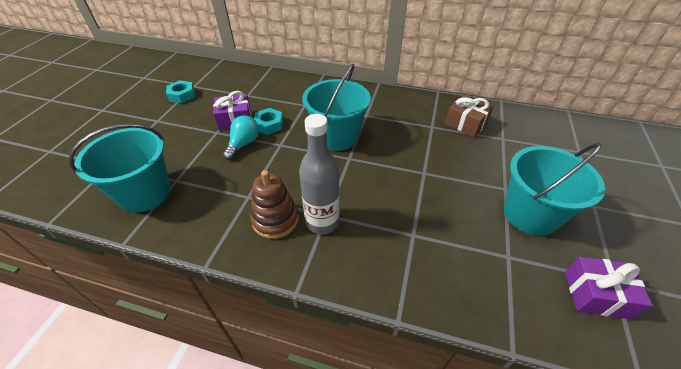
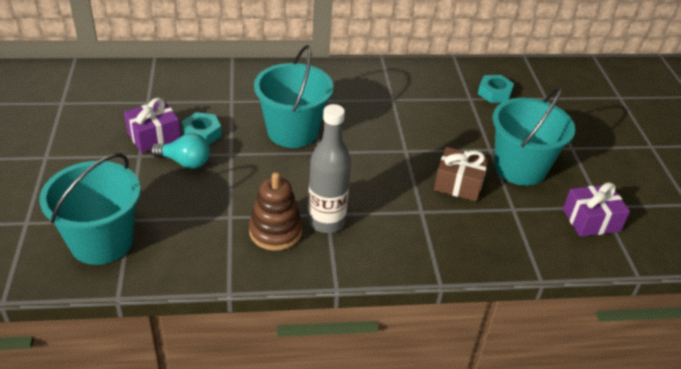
camera: 25 degrees left, 5 degrees down
turquoise nut [166,80,195,103] -> turquoise nut moved to [478,75,514,103]
turquoise light bulb [223,115,259,160] -> turquoise light bulb turned 105 degrees clockwise [151,133,210,169]
brown gift [445,95,493,137] -> brown gift moved to [434,147,489,201]

